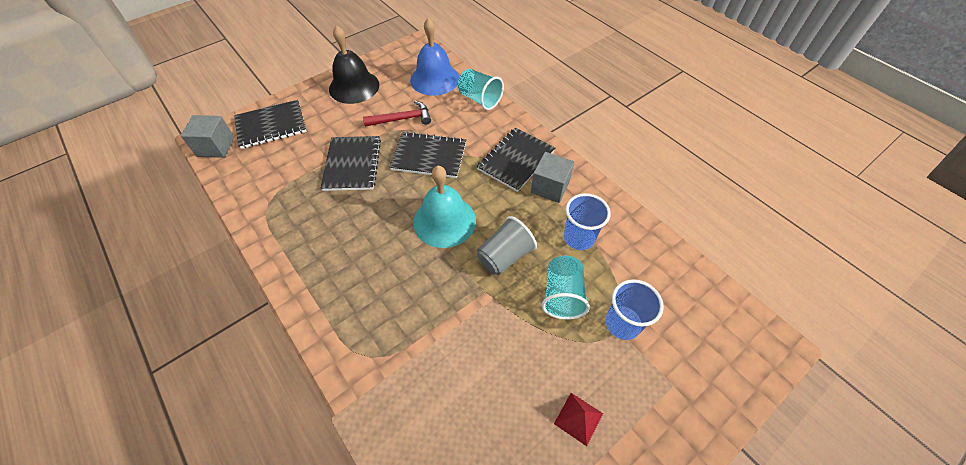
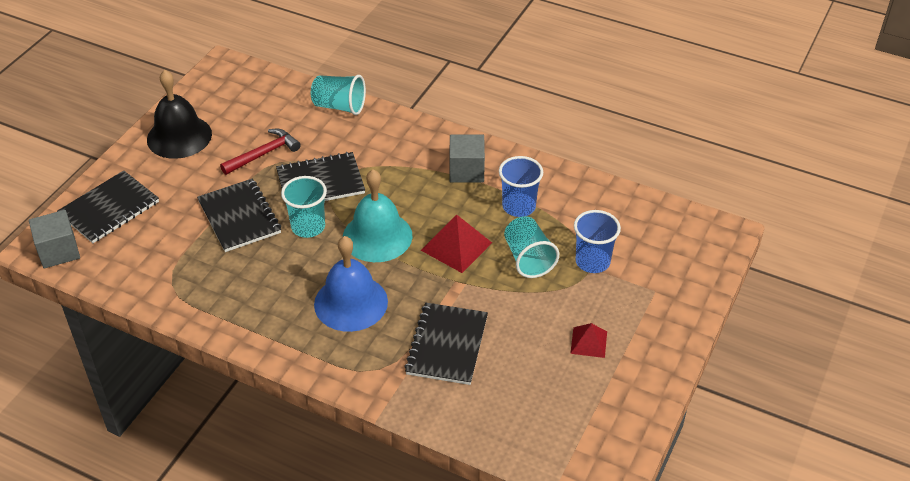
camera: 25 degrees left, 10 degrees down
blue bell [410,18,459,96] -> blue bell moved to [314,236,388,332]
black notebook [477,127,555,192] -> black notebook moved to [404,302,488,385]
grey cup [477,216,537,275] -> red pyramid [421,215,492,273]
none -> turquoise cup [281,176,327,238]

